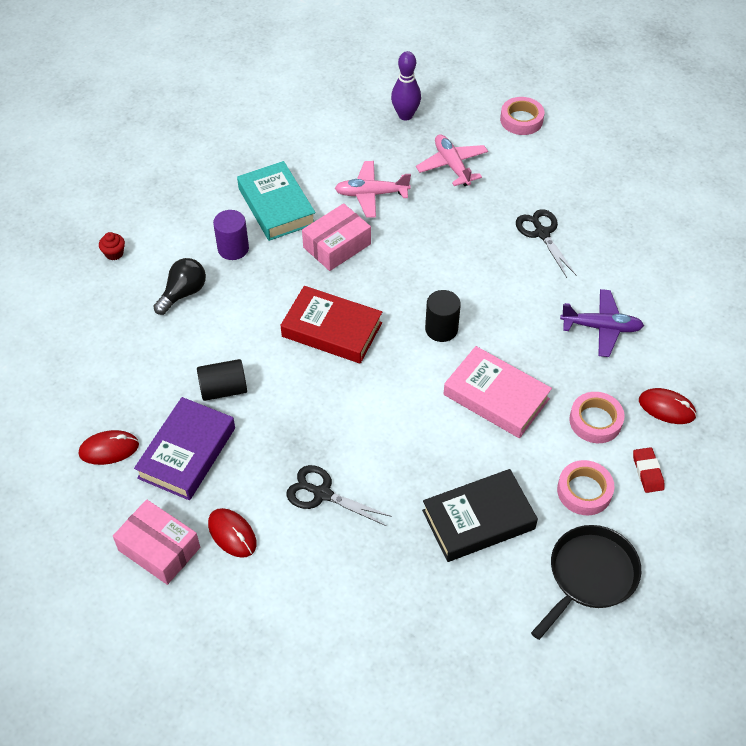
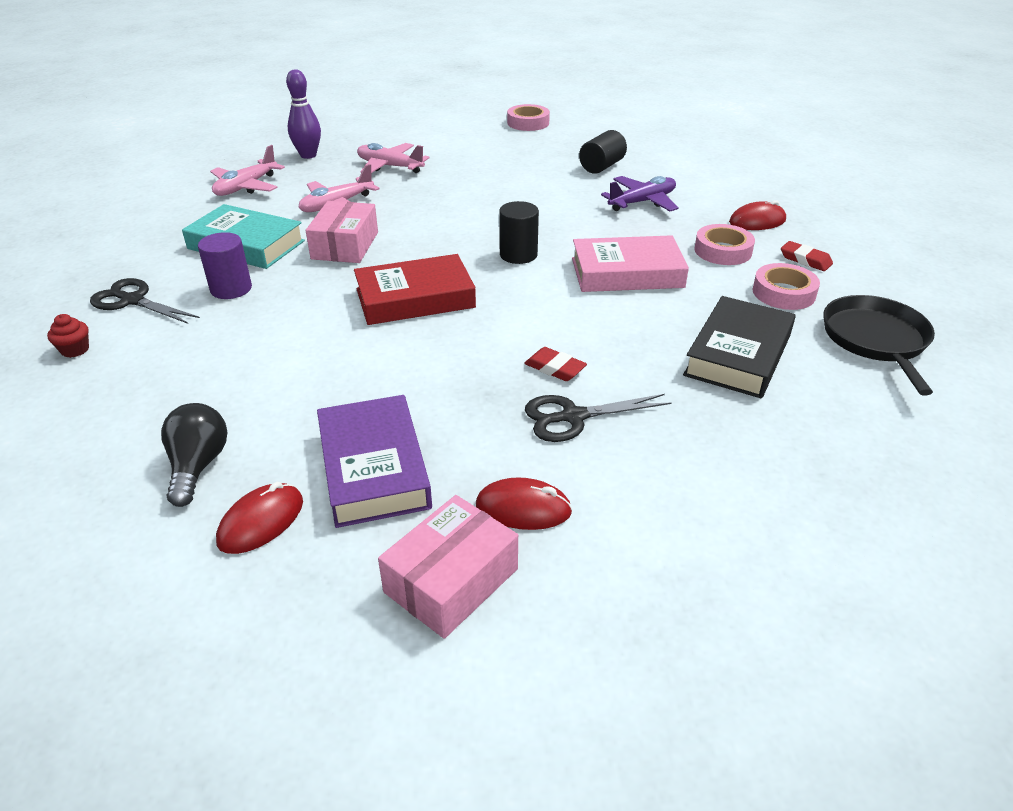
camera: 40 degrees left, 15 degrees down
pink box [113,499,200,585] -> pink box turned 45 degrees counterclockwise [378,495,518,639]
black light bulb [153,258,206,315] -> black light bulb moved to [161,403,227,507]
black cylinder [197,359,247,401] -> black cylinder moved to [579,130,627,174]
pink tape [500,97,544,135] -> pink tape moved to [507,104,550,131]
black scissors [516,209,576,278] -> black scissors moved to [90,278,200,324]
none -> pink plane [210,145,285,196]
none -> red eraser [524,347,587,381]

